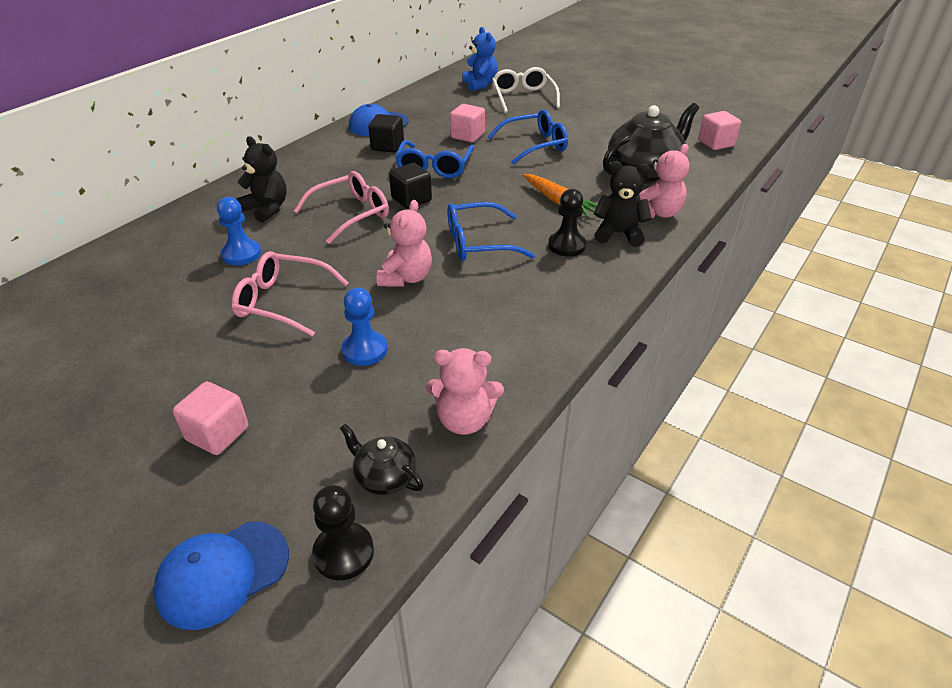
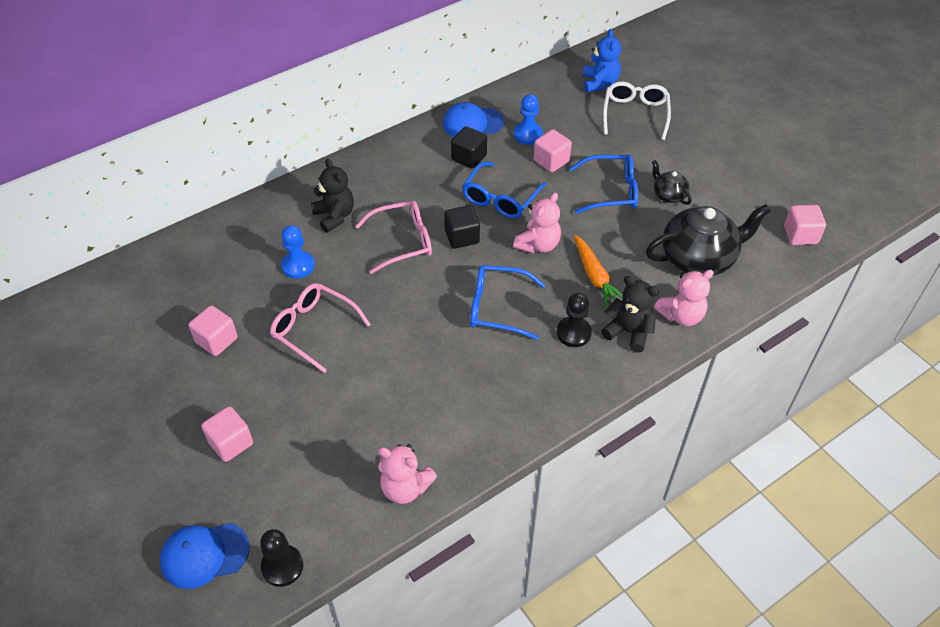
camera: 20 degrees right, 10 degrees up
black teapot [340,424,424,495] -> black teapot moved to [652,160,692,205]
blue pawn [341,288,388,366] -> blue pawn moved to [514,94,543,145]
pink teddy bear [377,200,432,287] -> pink teddy bear moved to [513,192,561,253]
none -> pink cube [189,305,238,356]

